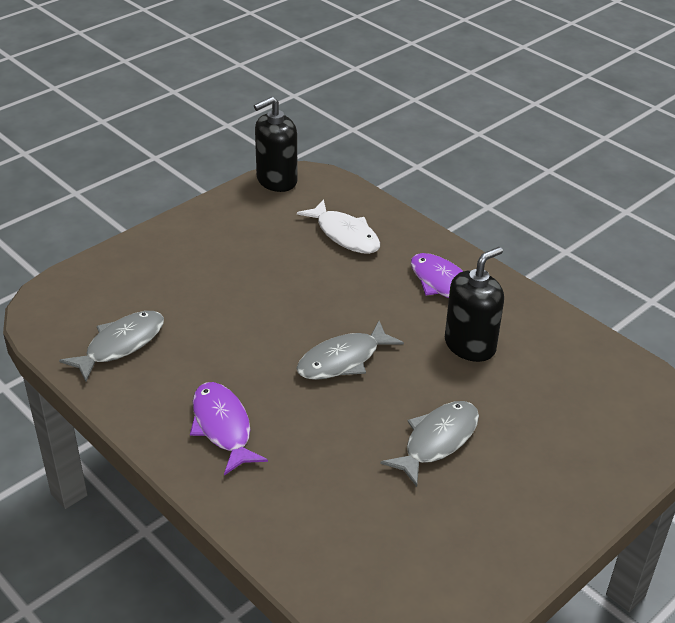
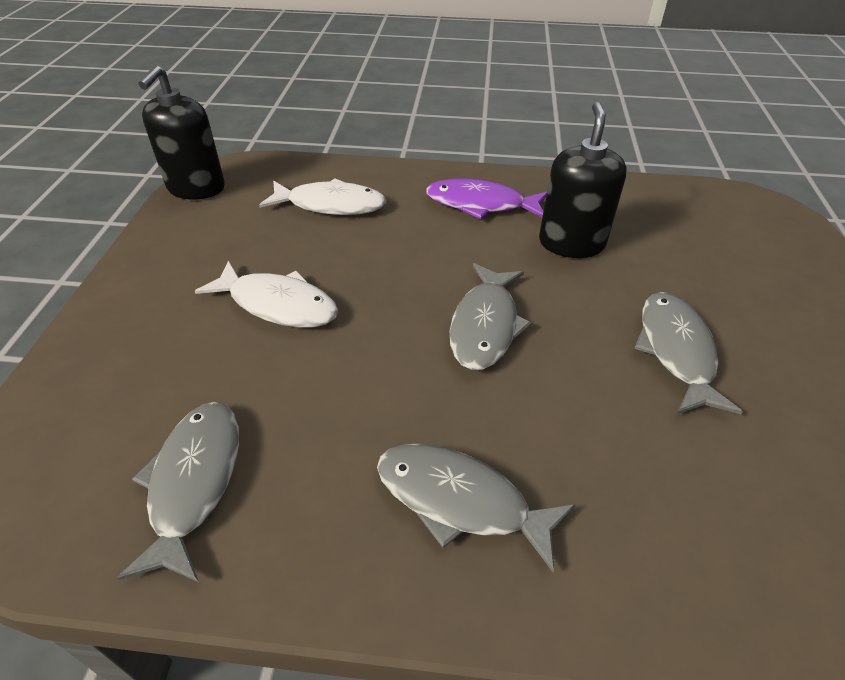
camera: 40 degrees left, 5 degrees up
purple fish [190,382,268,475] -> grey fish [377,444,575,572]
none -> white fish [195,261,338,328]

